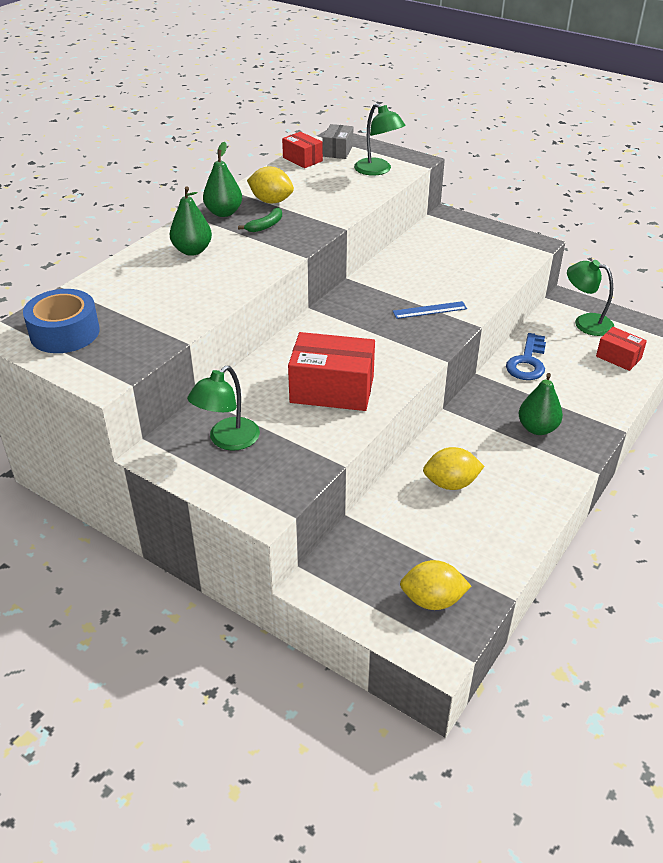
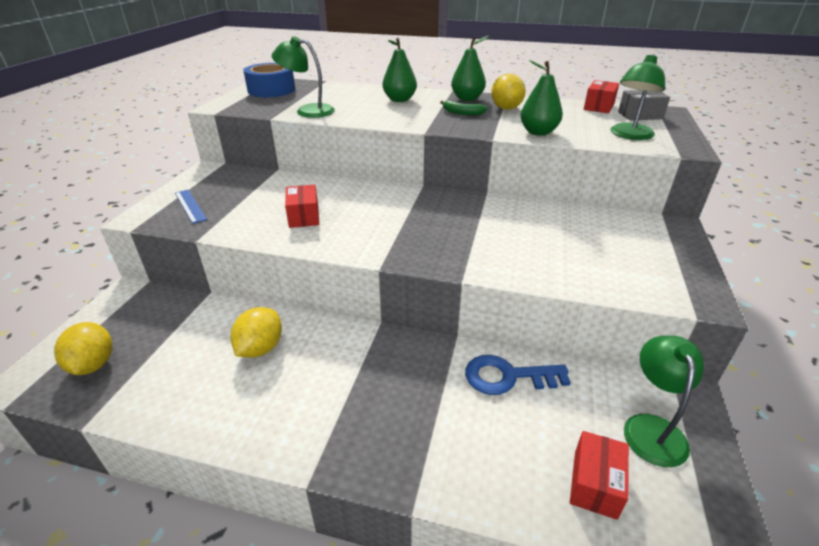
camera: 70 degrees right, 5 degrees down
green lamp [187,366,260,451] -> green lamp moved to [272,36,335,118]
red box [288,332,375,411] -> red box [285,185,319,228], size x0.56
blue ruler [393,301,467,319] -> blue ruler moved to [175,190,207,224]
yellow lemon [423,447,485,490] -> yellow lemon turned 45 degrees clockwise [231,307,282,358]
green pear [519,373,563,435] -> green pear moved to [520,60,563,136]

